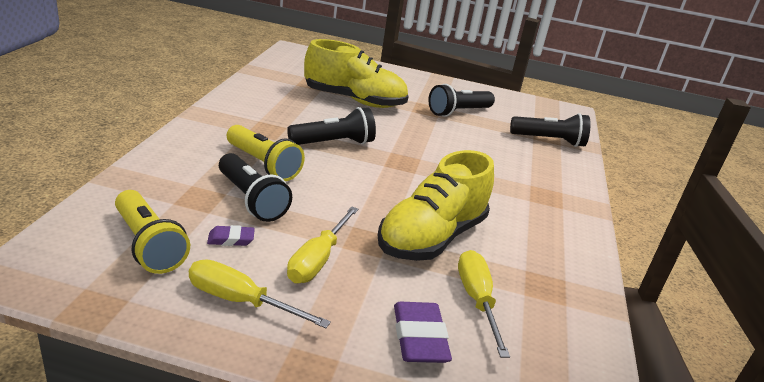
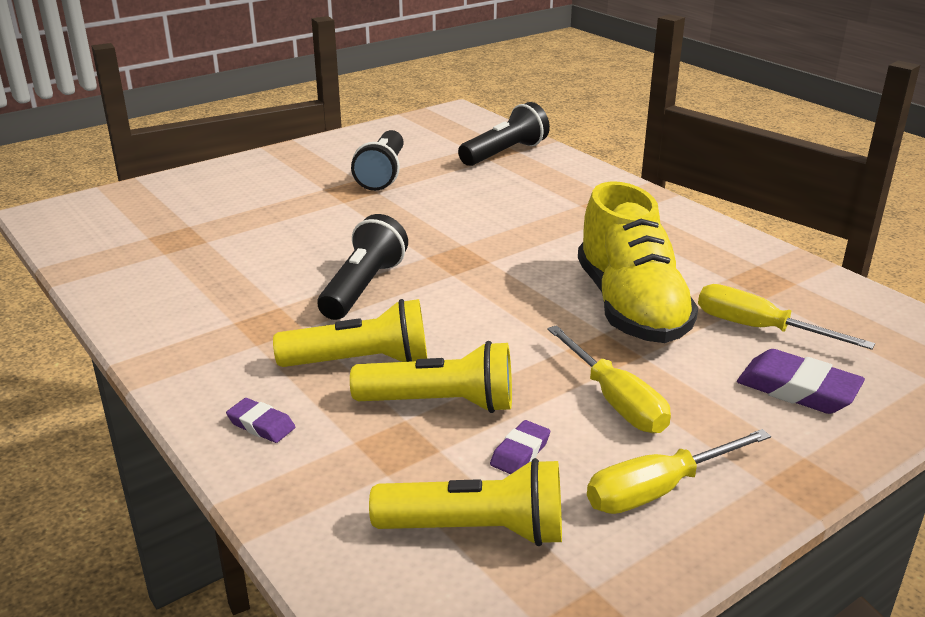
camera: 45 degrees left, 0 degrees up
black flashlight [219,153,292,222] -> yellow flashlight [350,341,512,413]
yellow shoe [304,39,409,108] -> none
none -> purple eraser [226,398,295,443]

